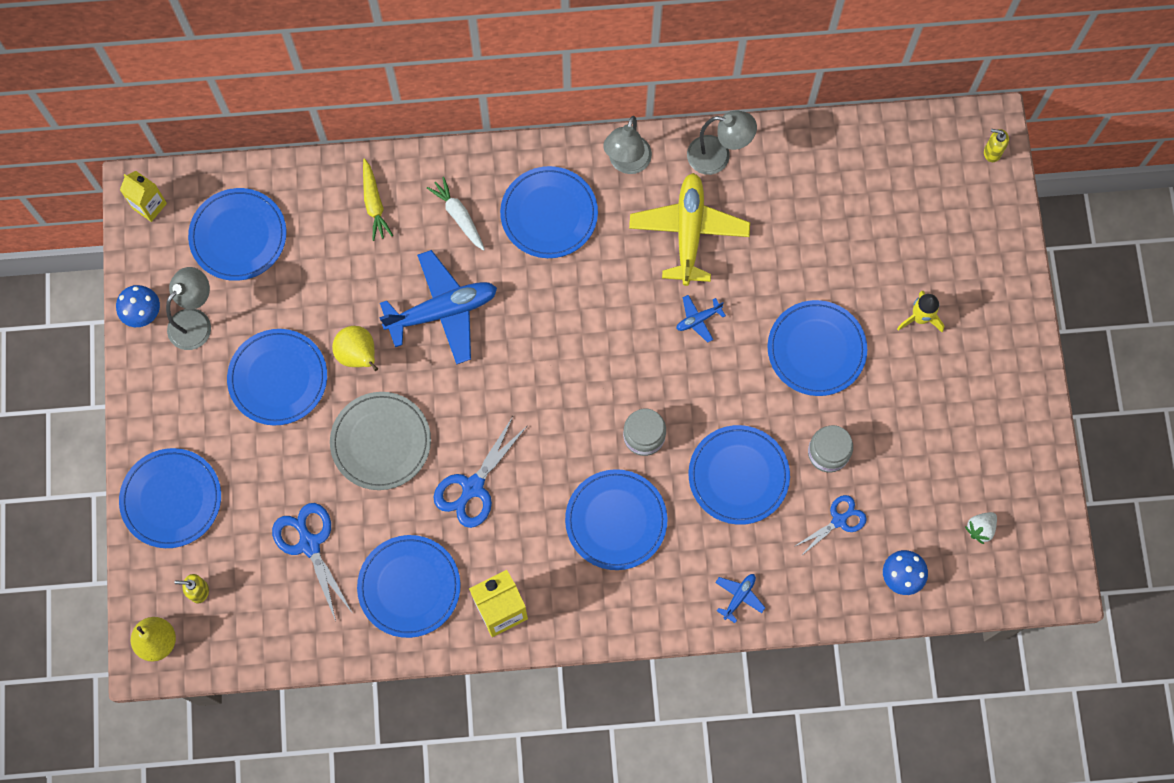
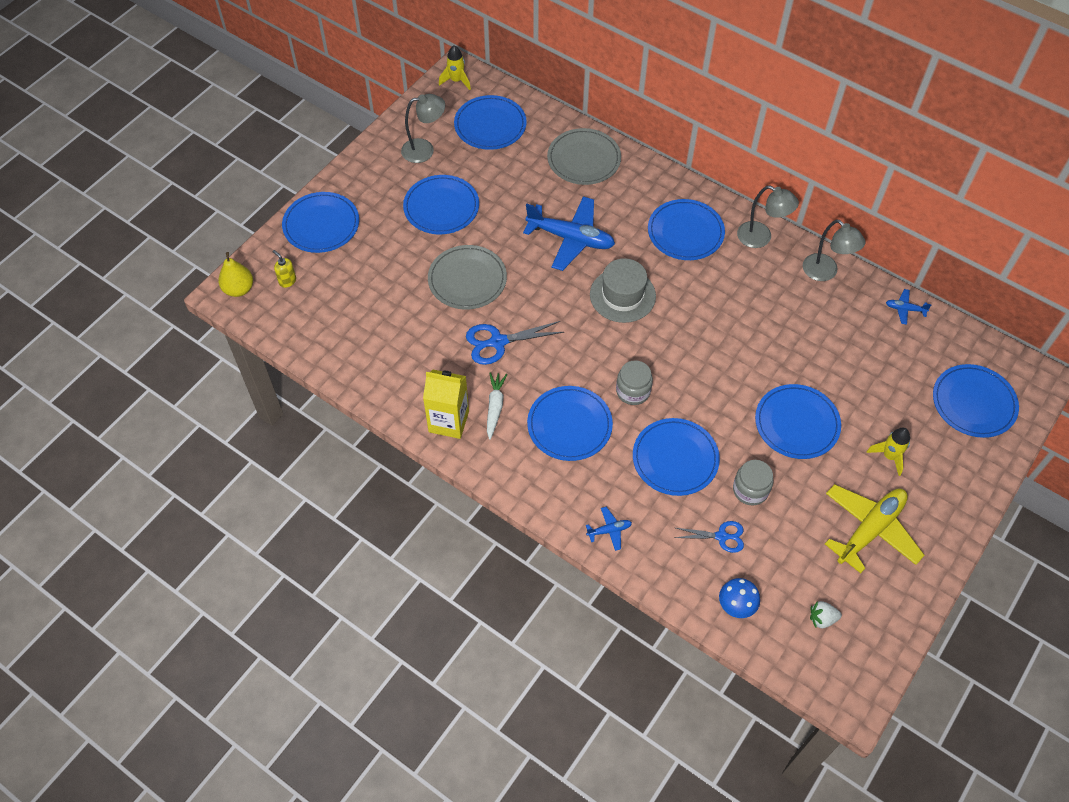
camera: 40 degrees right, 15 degrees down
blue mushroom [116,285,160,327] -> none
yellow carton [120,171,167,222] -> yellow rocket [439,45,471,90]
blue scissors [272,503,353,621] -> none
yellow pear [332,326,378,371] -> none
blue plate [357,535,461,638] -> blue plate moved to [933,364,1019,438]
yellow carrot [363,158,393,241] -> grey plate [547,128,621,185]
white carrot [427,177,485,251] -> white carrot moved to [487,373,507,440]
grey lamp [603,116,652,174] -> grey lamp turned 120 degrees counterclockwise [737,185,799,248]
yellow plane [629,173,750,286] -> yellow plane moved to [825,484,925,573]
blue plane [676,295,726,343] -> blue plane moved to [886,289,932,325]
yellow soap dispenser [984,129,1009,162] -> none
none -> grey hat [590,258,656,323]

